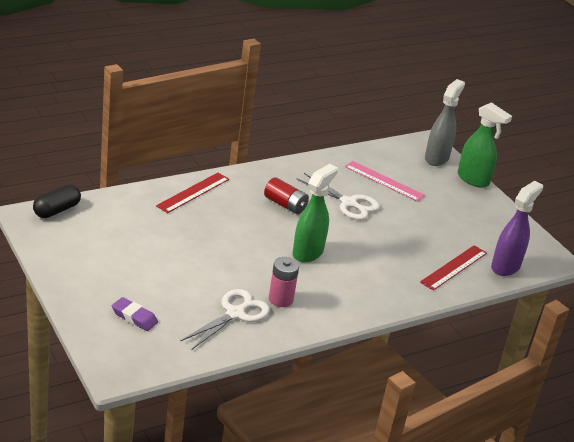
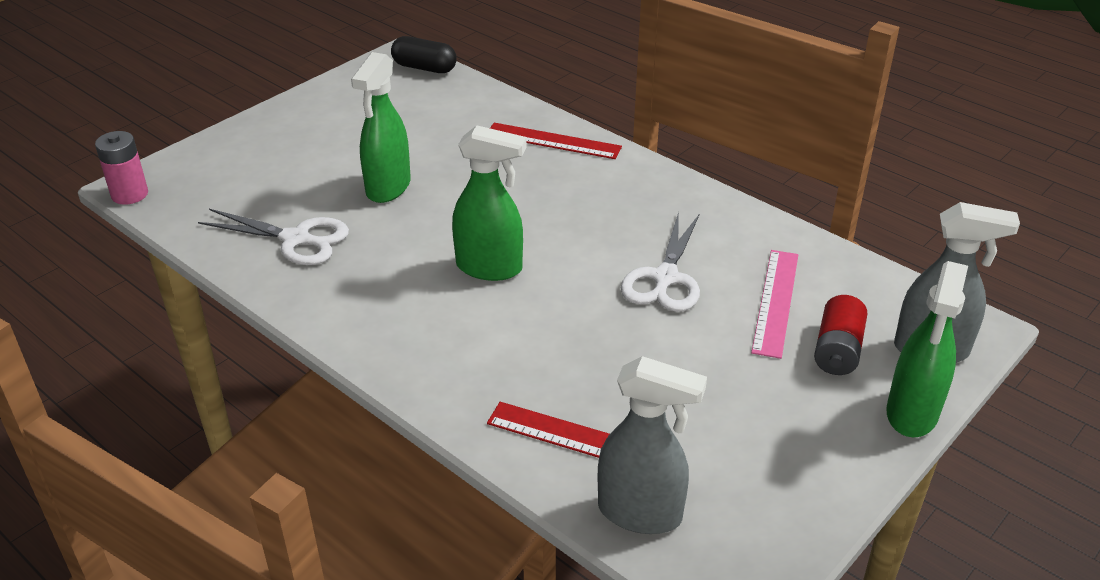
camera: 75 degrees right, 5 degrees up
purple eraser [112,297,158,331] -> none
red battery [264,177,309,214] -> red battery moved to [814,295,867,375]
pink battery [269,257,299,307] -> pink battery moved to [95,131,148,205]
purple spray bottle [491,181,543,276] -> grey spray bottle [598,356,707,534]
none -> green spray bottle [351,52,411,203]

